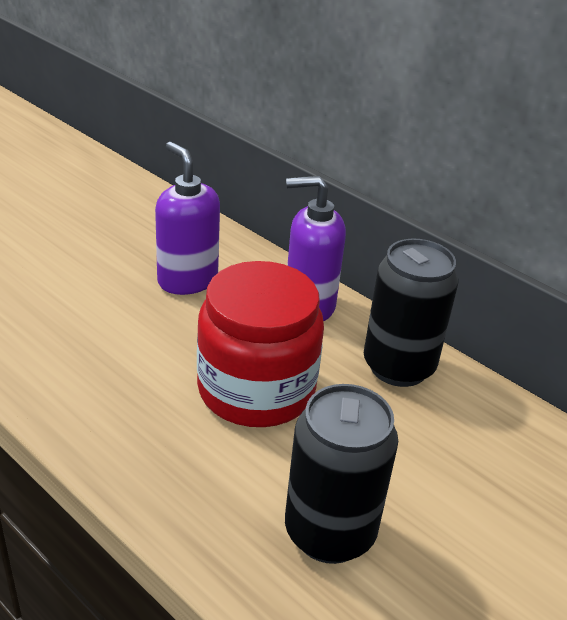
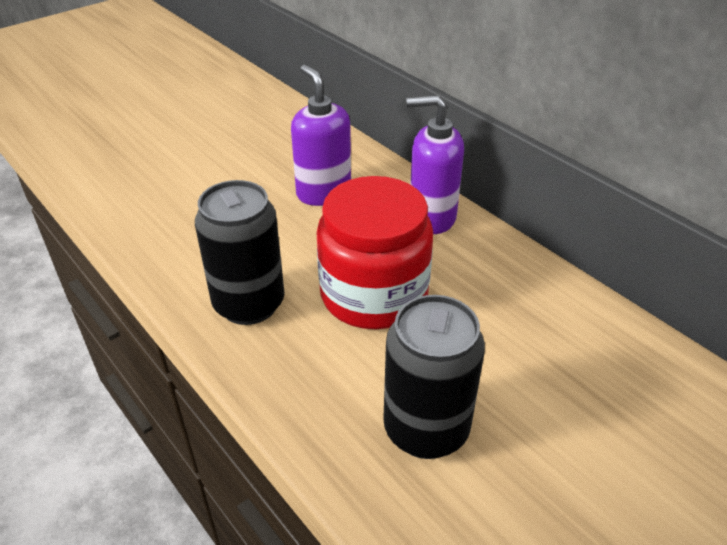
camera: 10 degrees right, 5 degrees up
black can [364,239,458,387] -> black can moved to [195,180,285,325]

